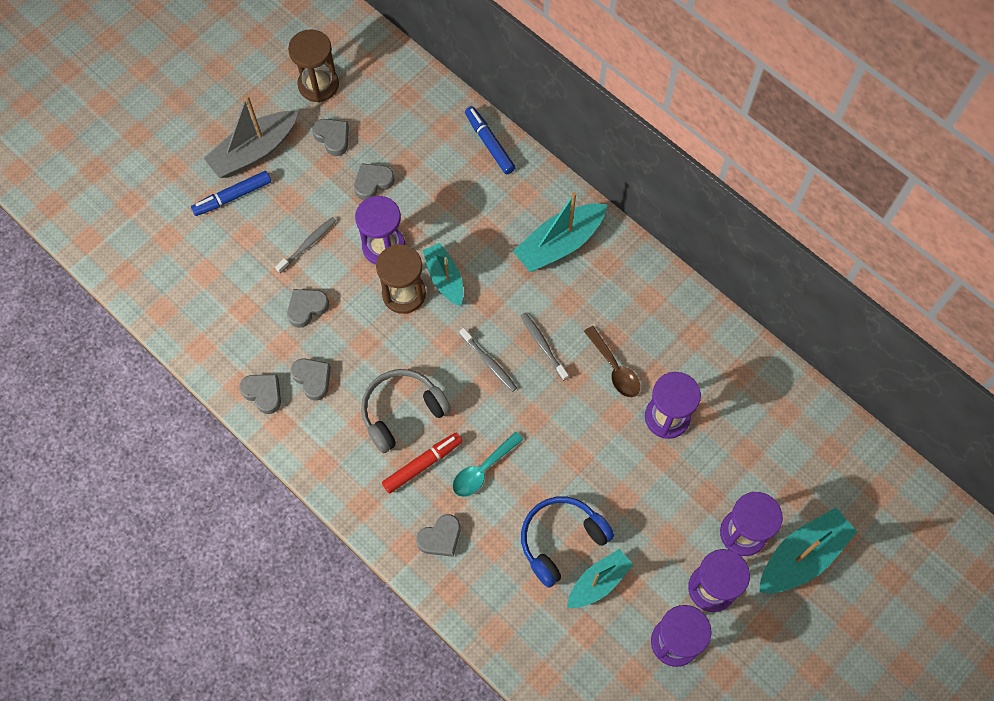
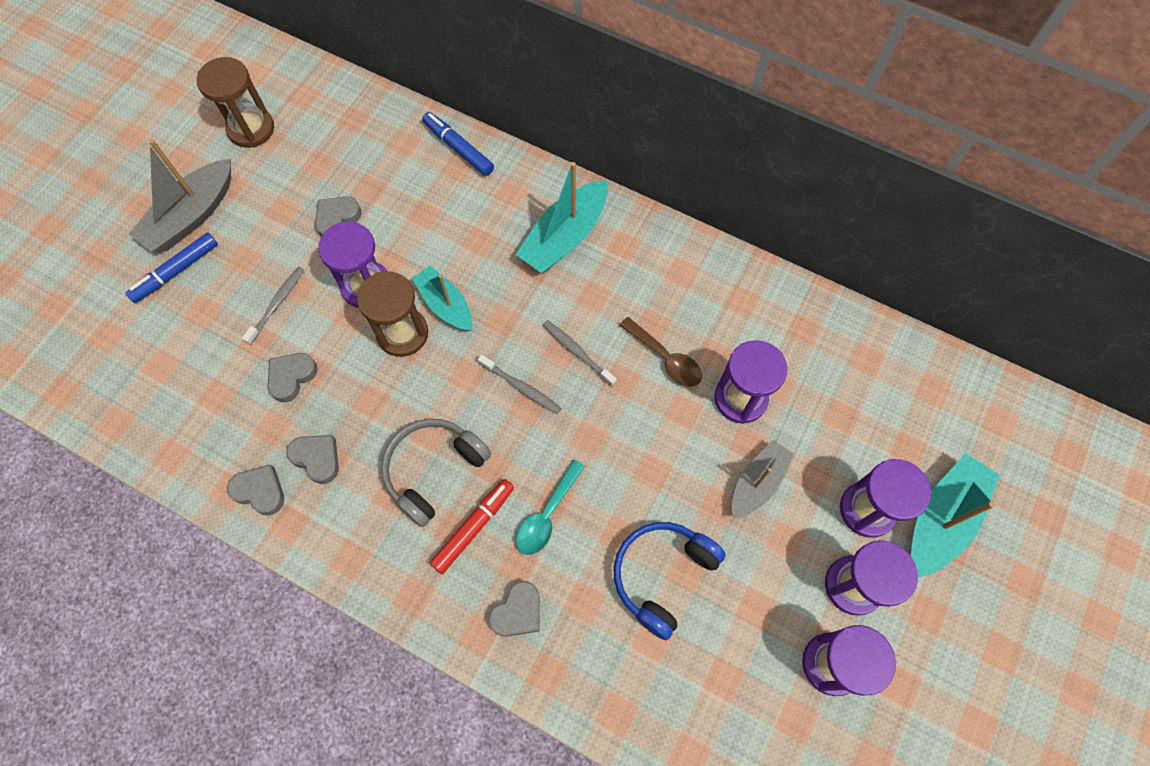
camera: 15 degrees left, 0 degrees up
grey heart [312,119,349,156] -> none
turquoise boat [567,549,633,608] -> none
none -> grey boat [732,440,794,519]

